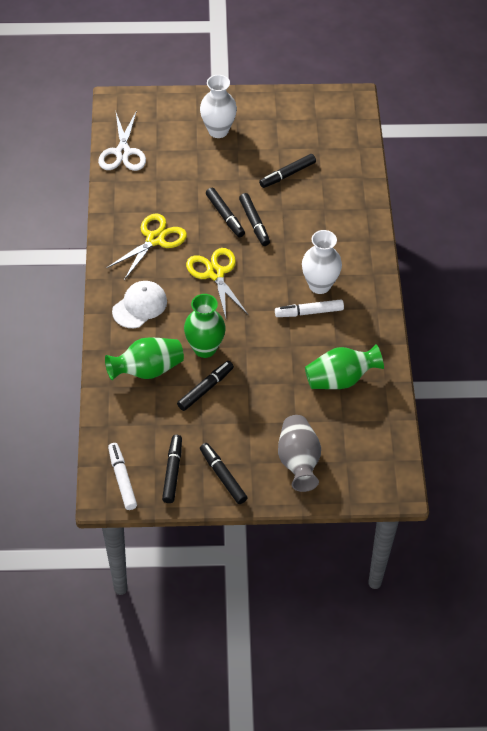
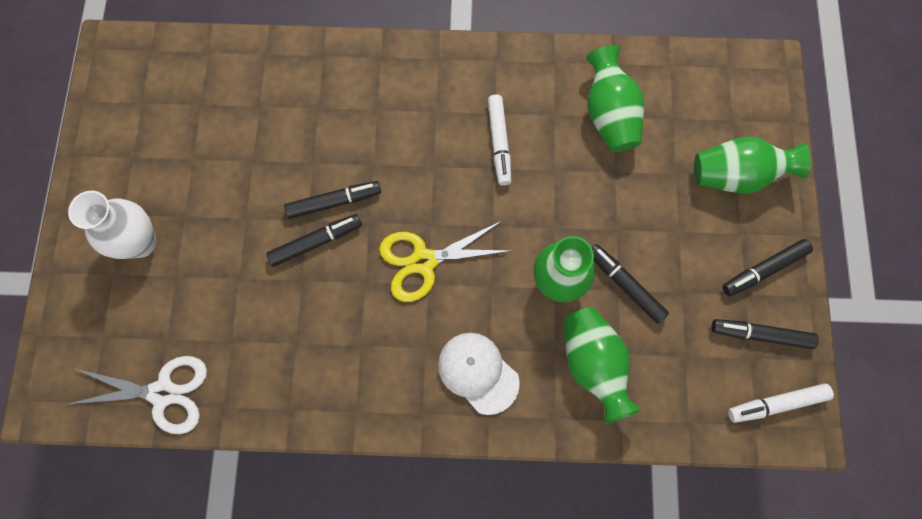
camera: 85 degrees left, 20 degrees up
yellow scissors [107,213,187,280] -> none
black marker [259,154,316,188] -> none
grey vase [278,415,321,492] -> green vase [694,136,811,194]
white vase [302,230,342,294] -> none

